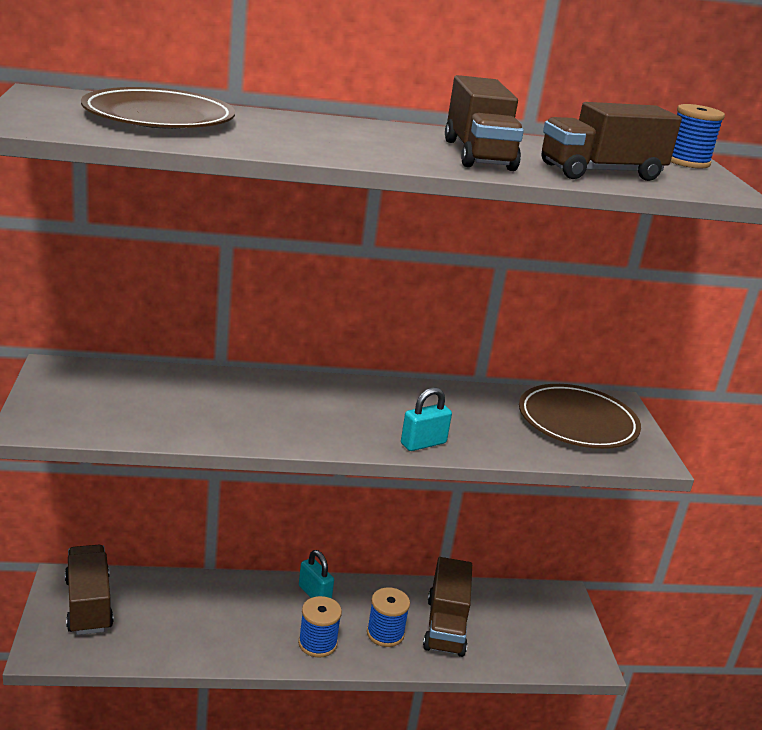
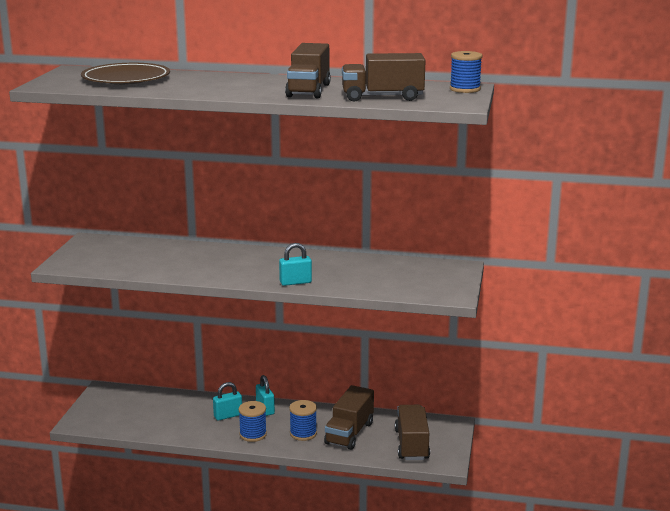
camera: 20 degrees right, 5 degrees down
brown truck [65,545,113,635] -> brown truck moved to [395,405,430,460]
brown plate [519,384,641,449] -> none
none -> turquoise padlock [213,382,242,421]

